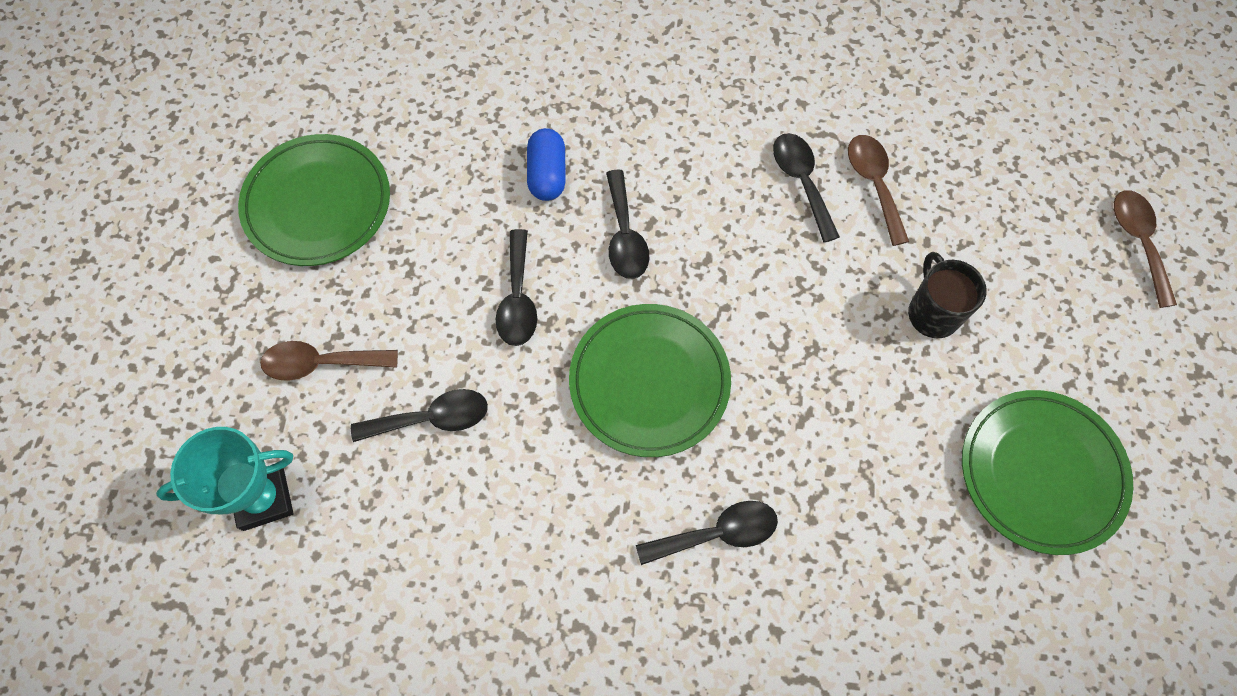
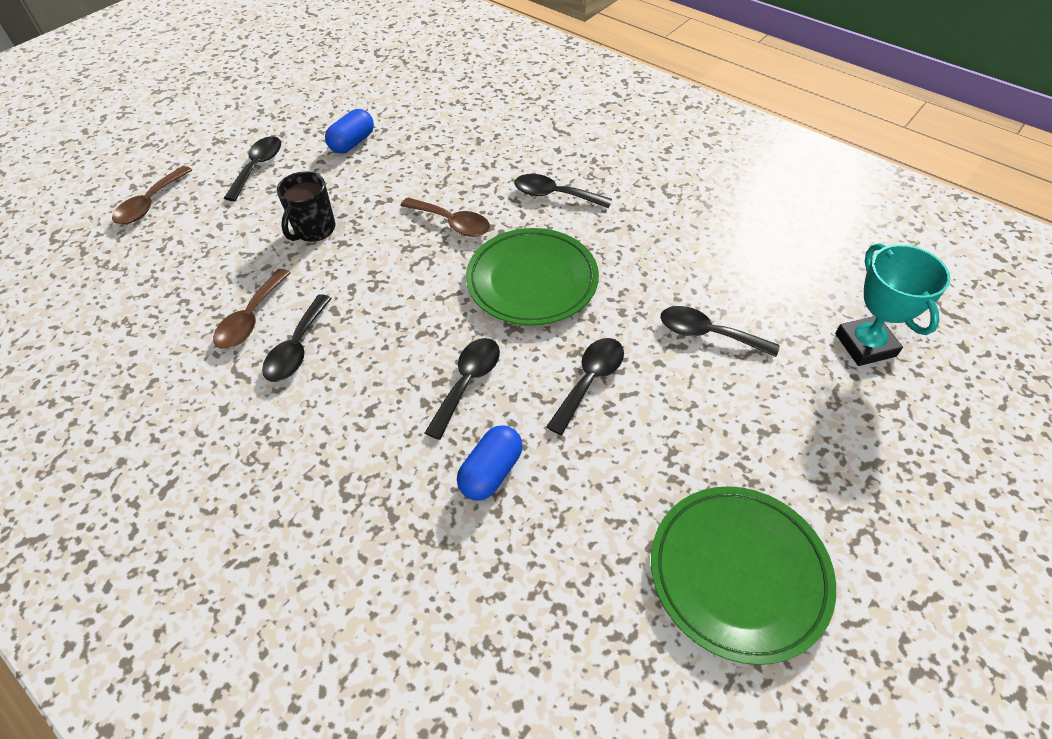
camera: 145 degrees left, 15 degrees down
turquoise trophy [156,427,293,531] -> turquoise trophy turned 60 degrees clockwise [835,243,950,366]
brown spoon [260,341,398,381] -> brown spoon moved to [401,197,490,237]
green plate [962,390,1133,555] -> blue capsule [325,109,374,153]
none -> black spoon [224,136,281,201]

